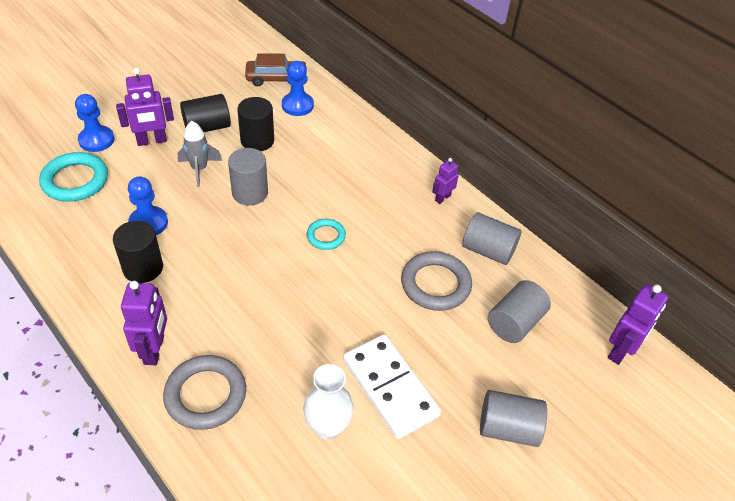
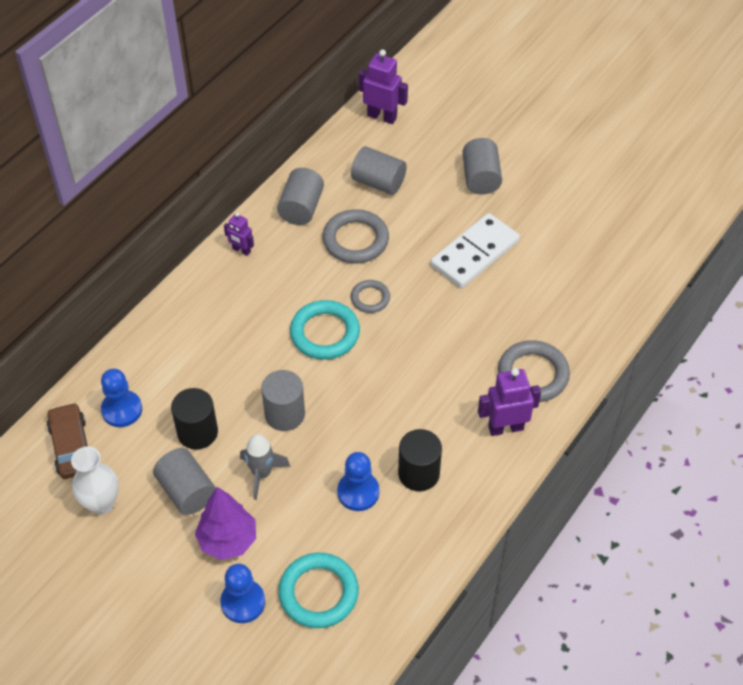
camera: 100 degrees left, 5 degrees up
purple robot [116,68,174,146] -> purple tree [195,487,256,560]
black cylinder [180,94,231,132] -> grey cylinder [153,448,216,515]
white vase [303,364,354,440] -> white vase moved to [71,446,119,515]
turquoise ring [307,219,346,250] -> turquoise ring [290,300,360,360], size x1.73
none -> grey ring [351,280,390,313]

